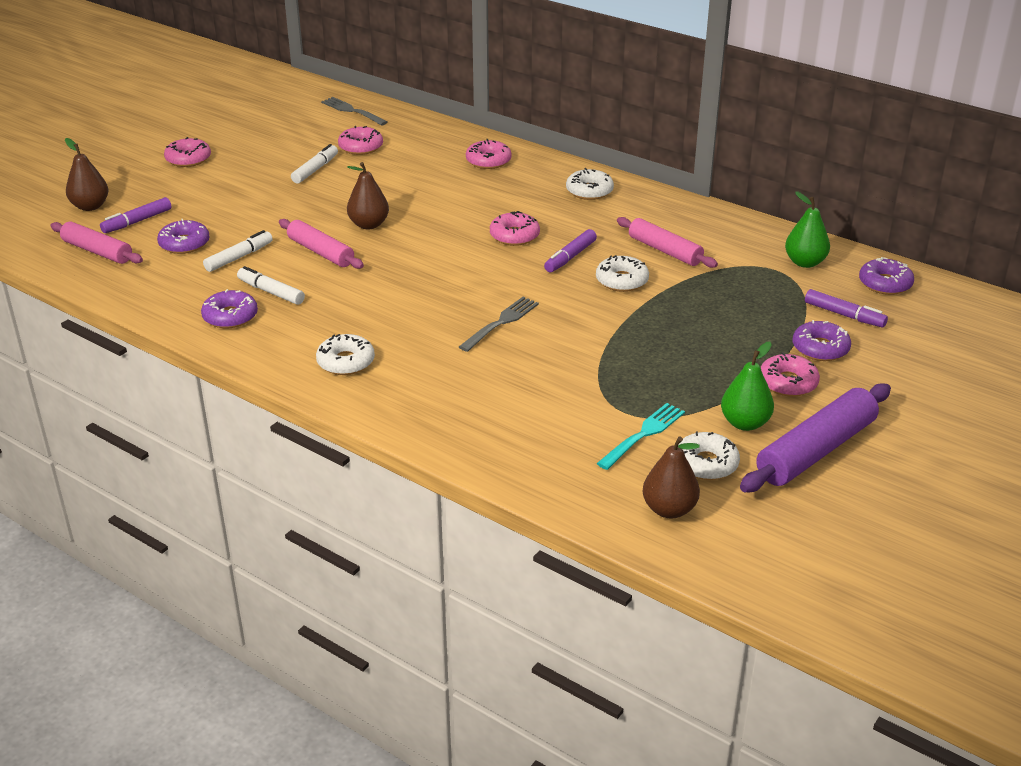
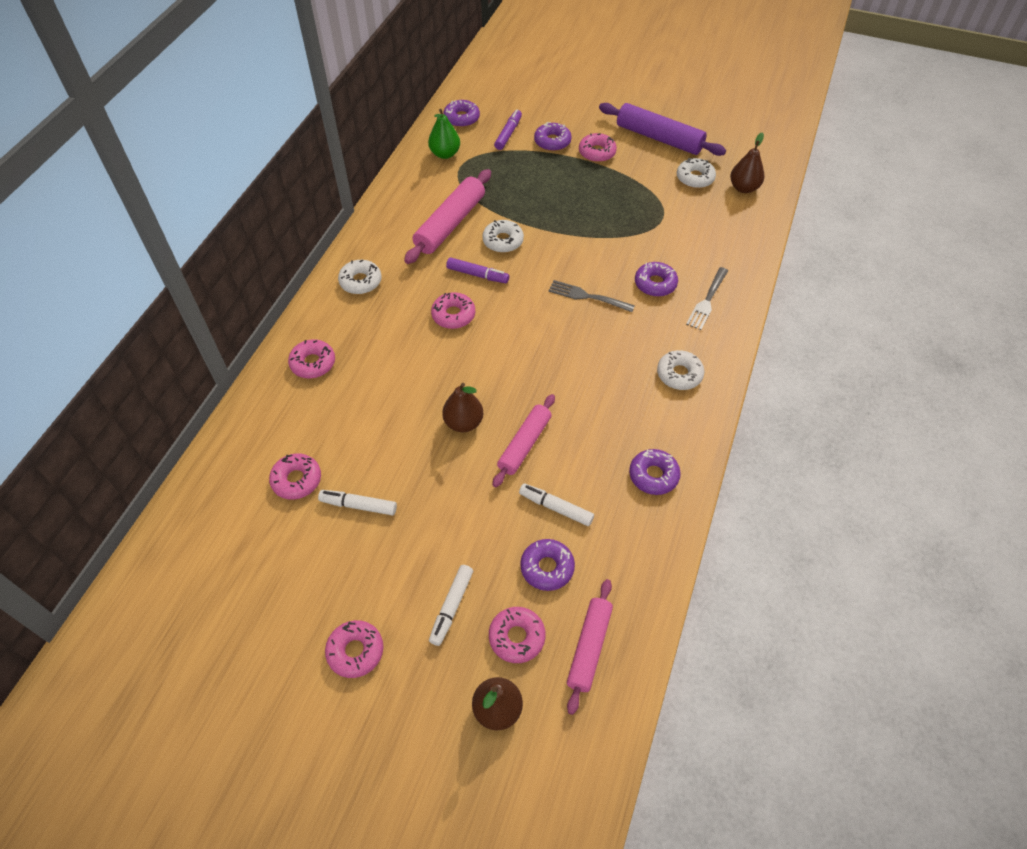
camera: 105 degrees left, 20 degrees up
purple marker [100,197,171,233] -> pink donut [489,607,546,663]
white marker [237,266,305,305] -> white marker moved to [429,565,473,646]
grey fork [321,97,387,126] -> grey fork moved to [686,267,728,330]
turquoise fork [597,403,685,470] -> none
pink rolling pin [617,217,718,268] -> pink rolling pin [404,169,491,264], size x1.50
green pear [721,342,774,431] -> none
none -> purple donut [635,262,678,297]

